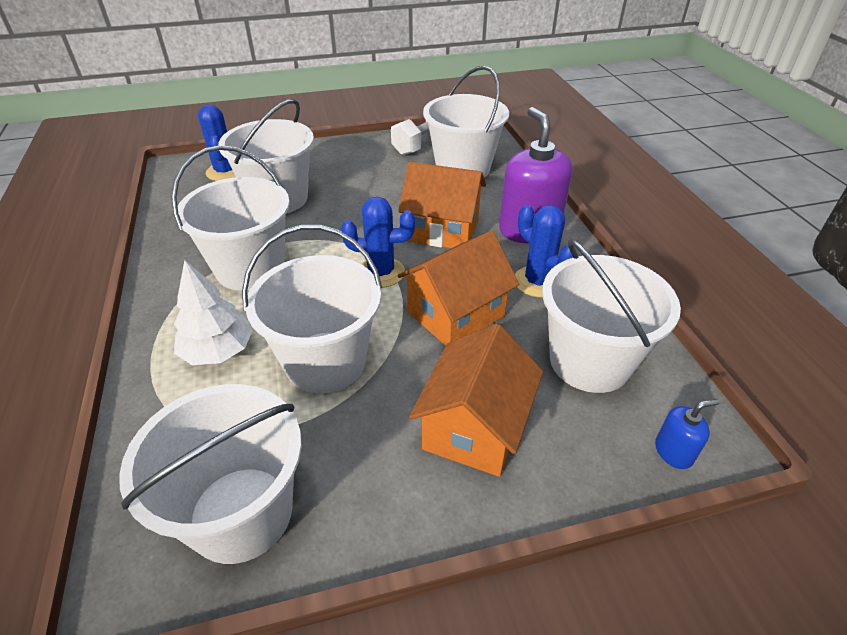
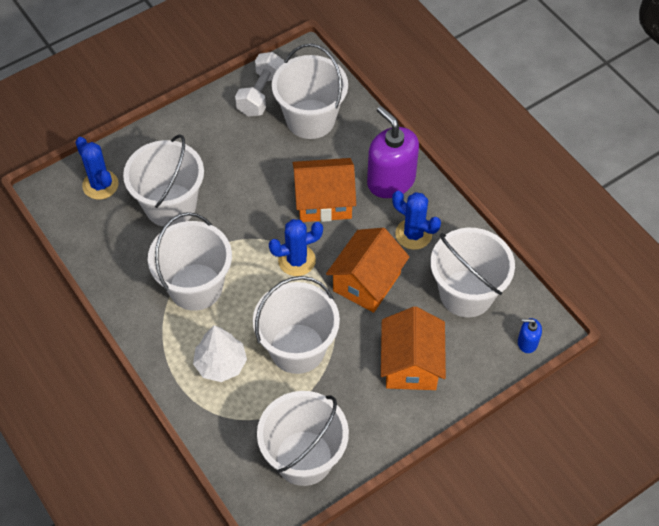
camera: 20 degrees left, 15 degrees up
blue soap dispenser [655,399,719,469] -> blue soap dispenser turned 135 degrees counterclockwise [518,318,542,353]

